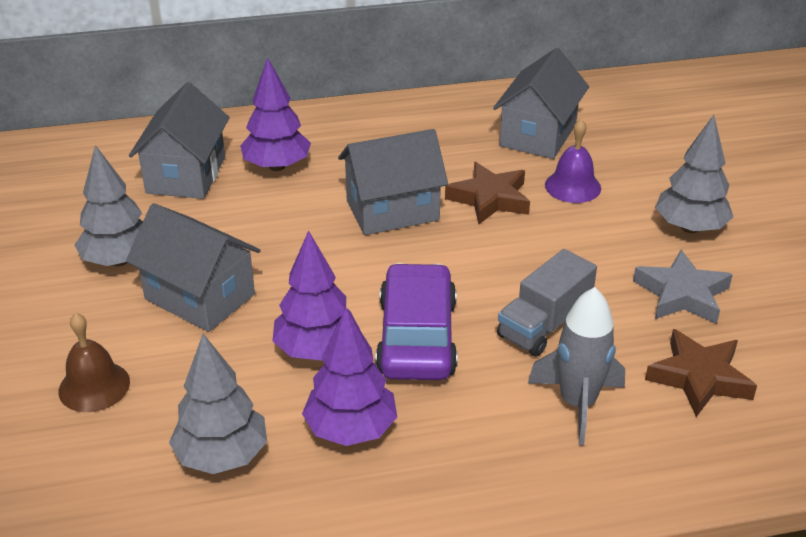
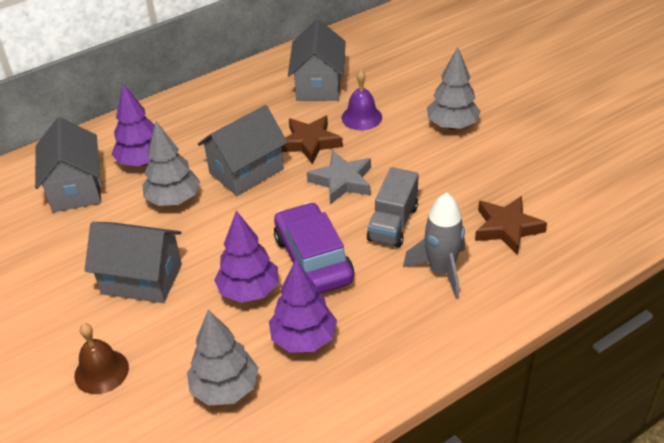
camera: 20 degrees left, 5 degrees up
grey tree [74,145,143,266] -> grey tree moved to [143,121,200,206]
grey star [633,250,733,324] -> grey star moved to [307,151,371,204]

